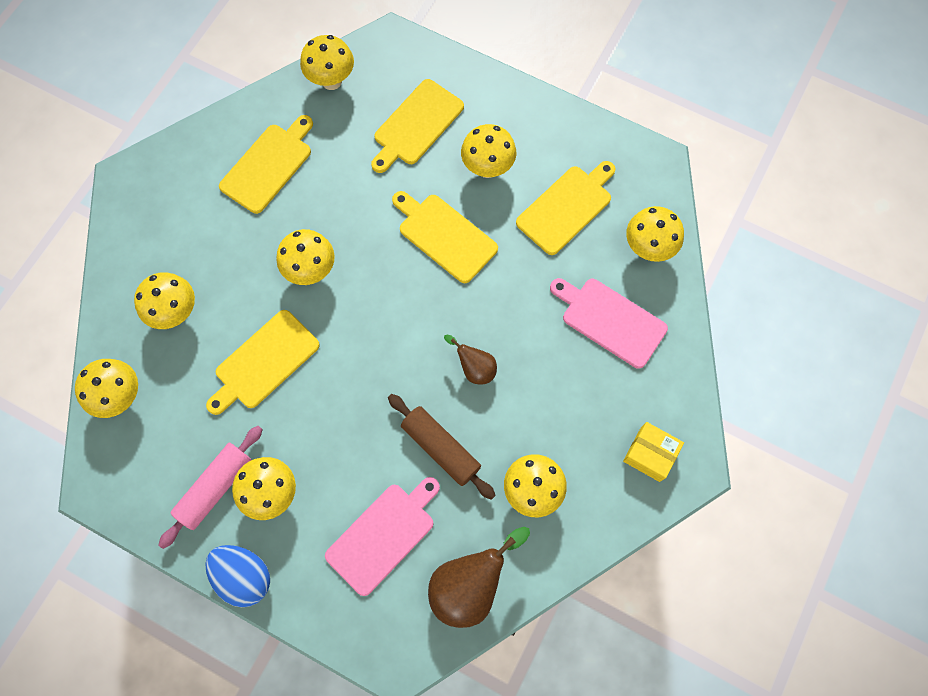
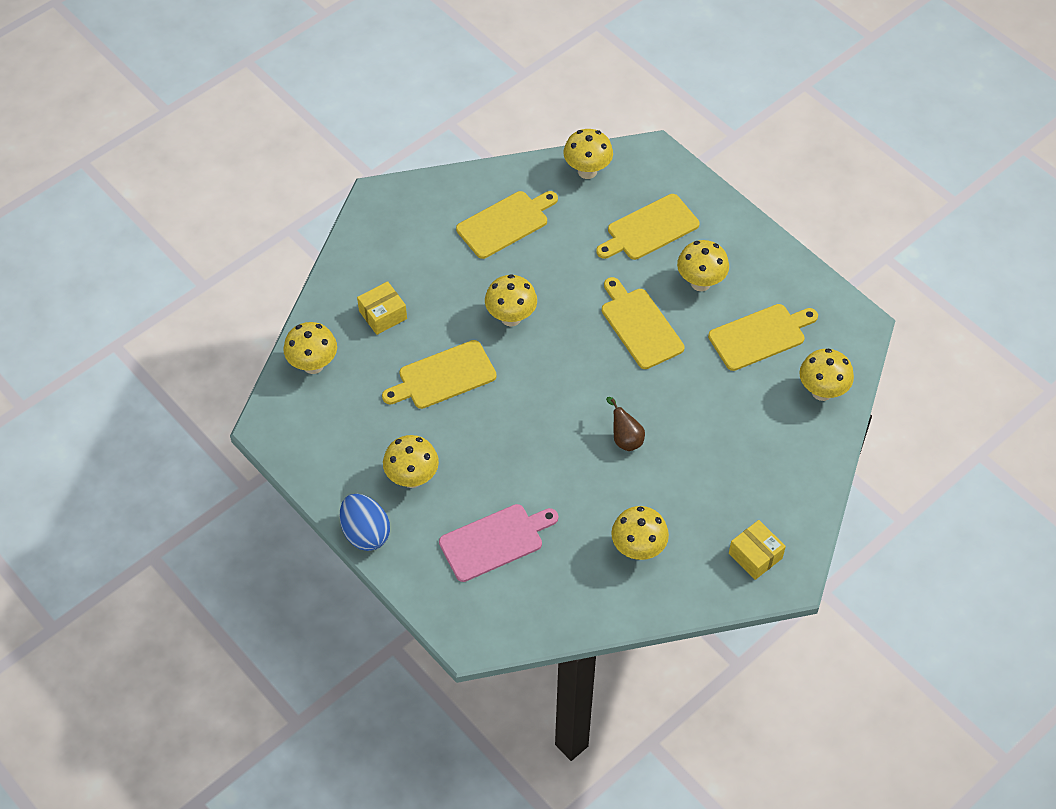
camera: 20 degrees right, 15 degrees down
yellow mushroom [134,272,195,329] -> yellow box [357,281,407,335]
pink rolling pin [158,426,263,549] -> none
brown rolling pin [388,394,496,500] -> none
brown pear [428,527,530,628] -> none
pink cutting board [550,278,668,369] -> none

